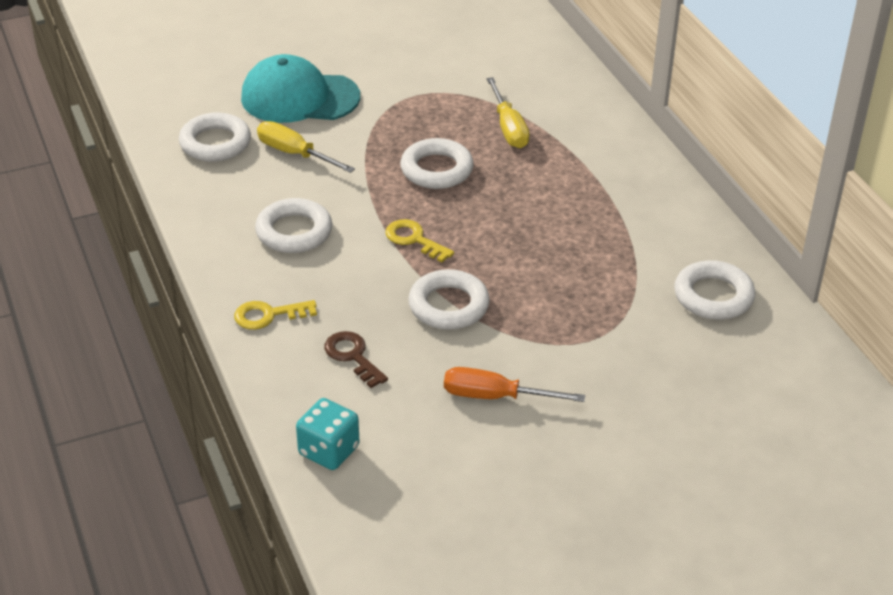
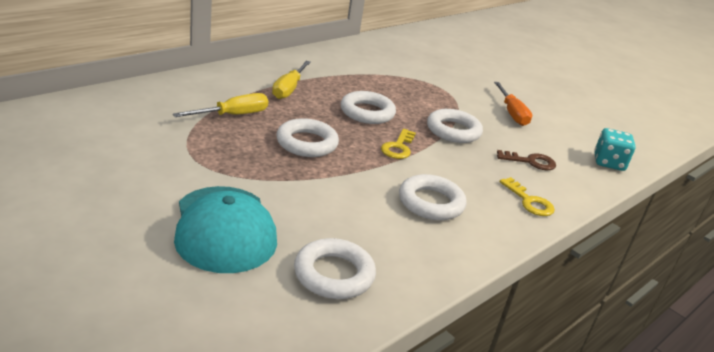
camera: 115 degrees left, 10 degrees down
yellow screwdriver [257,121,355,173] -> yellow screwdriver moved to [272,61,311,99]
brown key [324,331,388,388] -> brown key turned 120 degrees counterclockwise [497,150,556,170]
white ring [674,260,755,320] -> white ring moved to [341,91,396,124]

